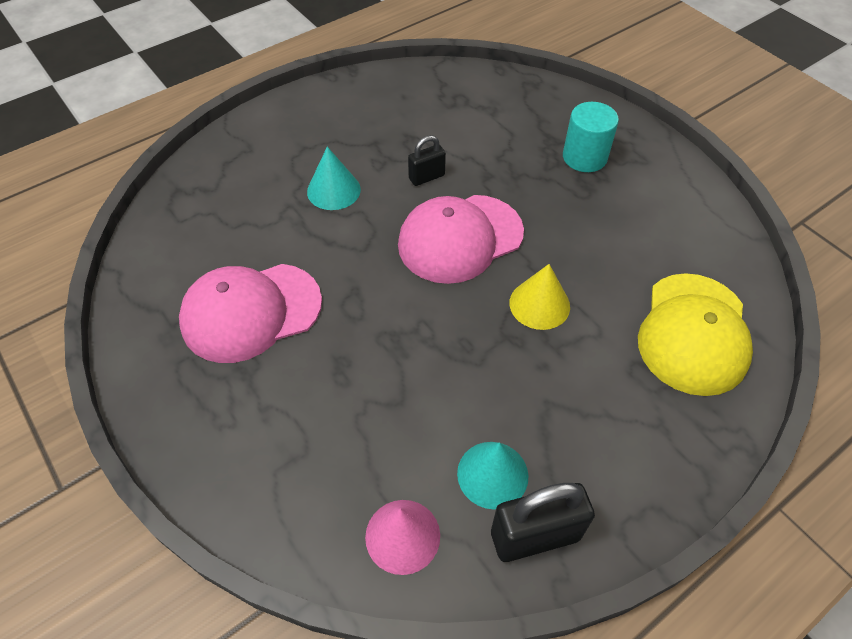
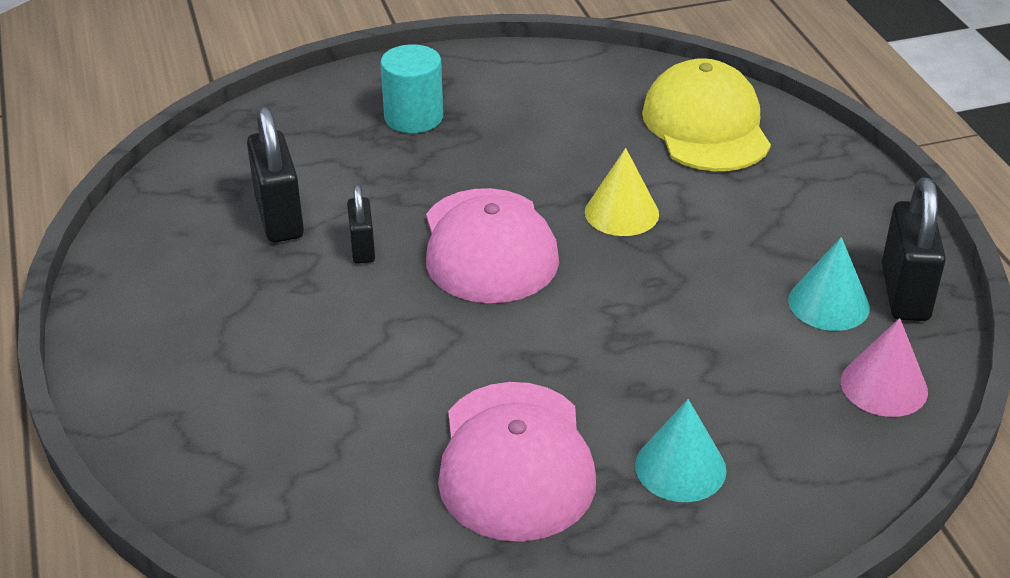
camera: 70 degrees left, 15 degrees down
turquoise cone [307,147,361,210] -> turquoise cone moved to [635,399,727,502]
yellow cap [638,273,753,396] -> yellow cap turned 135 degrees counterclockwise [642,58,771,171]
none -> black padlock [247,106,304,242]

